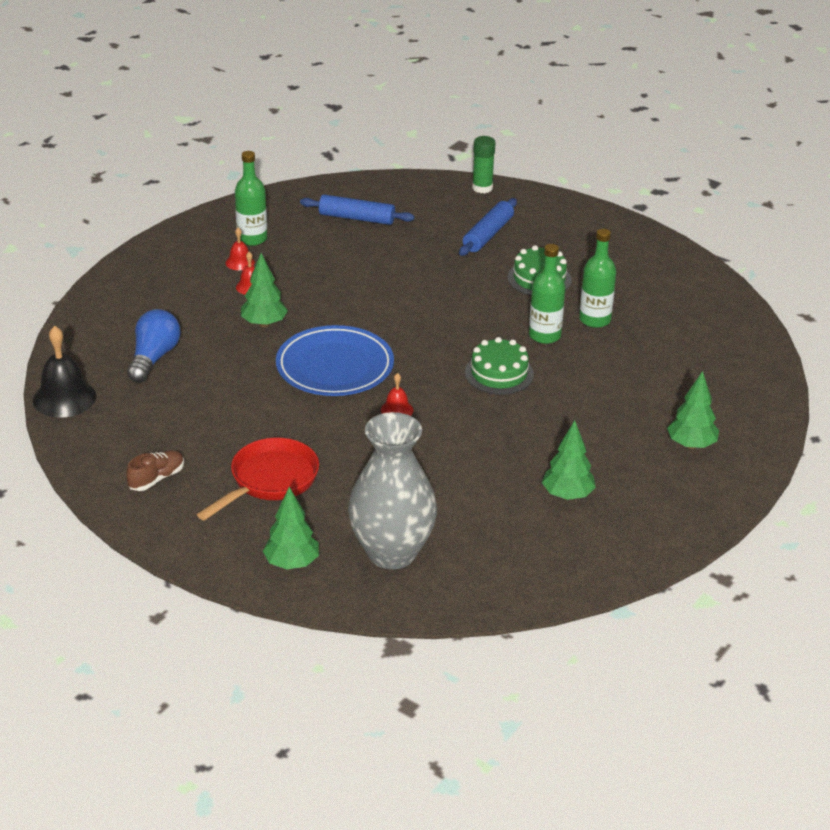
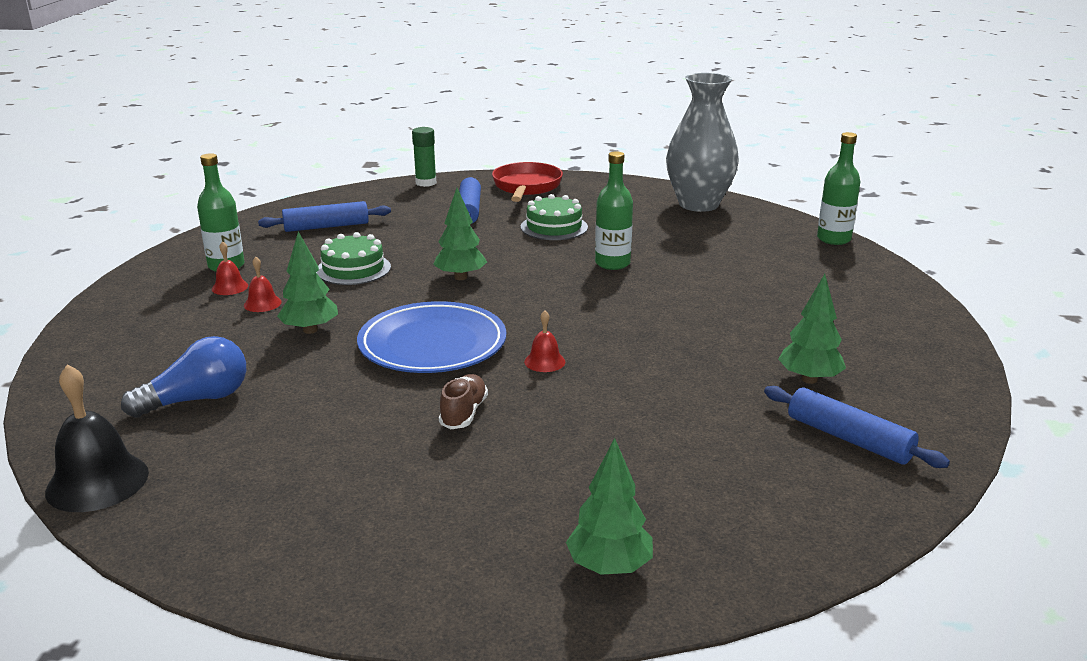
camera: 30 degrees left, 10 degrees down
brown shoe [126,450,184,491] -> brown shoe moved to [439,374,488,429]
blue light bulb [127,309,180,383] -> blue light bulb turned 75 degrees clockwise [121,336,246,418]
red pan [197,438,319,521] -> red pan moved to [492,162,563,202]
grey vase [348,412,437,569] -> grey vase moved to [666,73,739,212]
green cake [465,337,534,395] -> green cake moved to [316,232,391,285]
green bottle [579,229,616,328] -> green bottle moved to [817,132,860,245]
green tree [667,371,719,449] -> green tree moved to [433,188,487,280]
none -> blue rolling pin [764,386,950,468]

